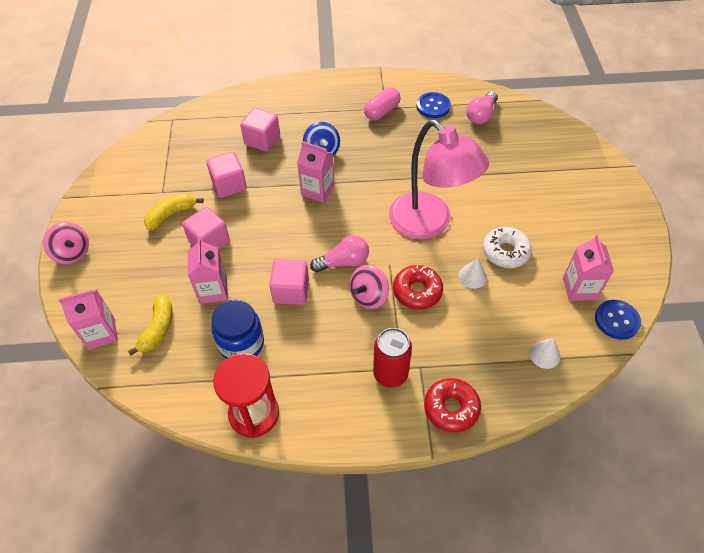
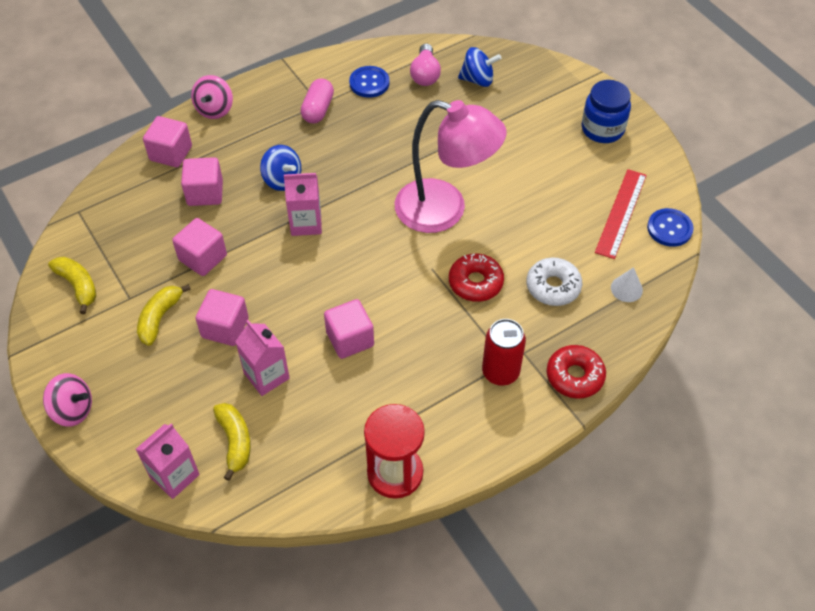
camera: 30 degrees left, 0 degrees up
blue jar [212,300,264,359] -> blue jar moved to [582,80,631,143]
pink light bulb [310,235,369,272] -> none
pink spinning top [349,265,389,309] -> pink spinning top moved to [191,75,233,119]
white cone [459,258,487,289] -> none
white donut [483,227,532,268] -> white donut moved to [526,258,582,306]
pink carton [563,235,614,301] -> red ruler [595,169,647,259]
none -> yellow banana [48,257,96,314]
none -> pink cube [143,116,192,167]
none -> blue spinning top [458,47,501,87]

